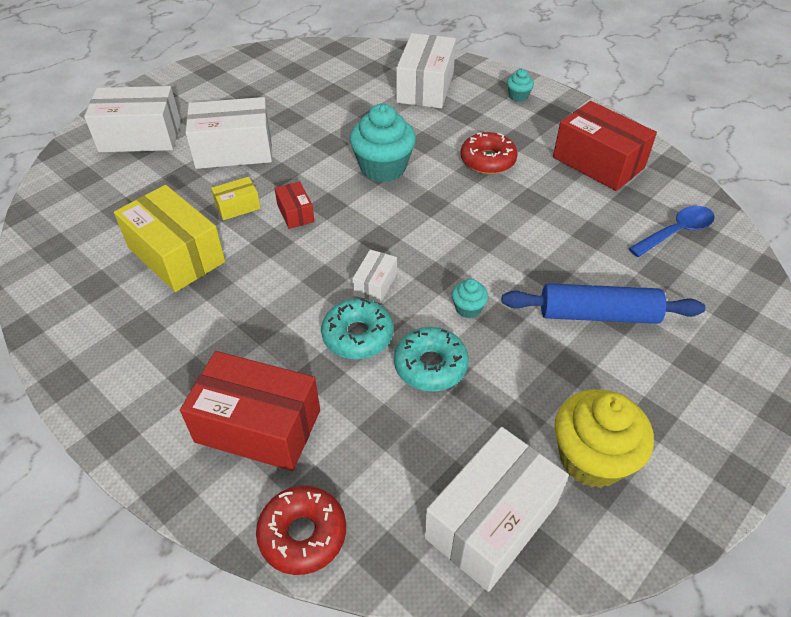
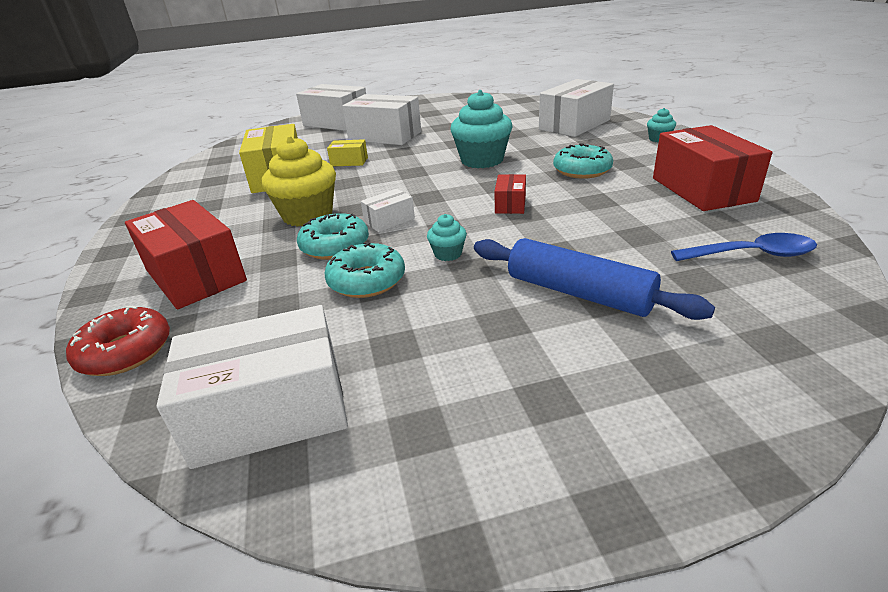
camera: 35 degrees right, 15 degrees down
red box [275,181,315,229] -> red box moved to [494,174,526,214]
red donut [460,132,518,174] -> turquoise donut [553,144,613,179]
yellow cupcake [554,389,654,488] -> yellow cupcake moved to [262,136,336,227]

